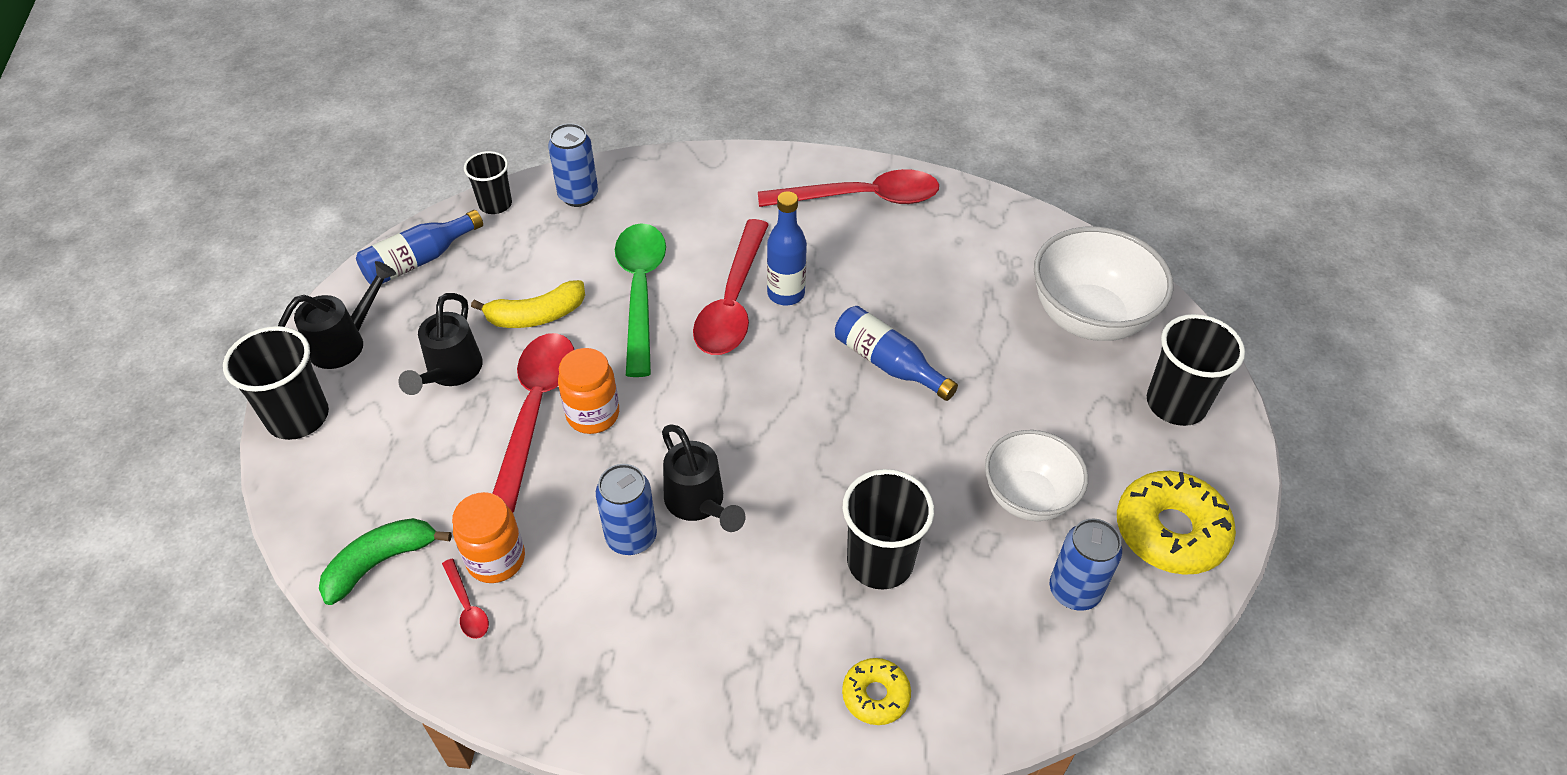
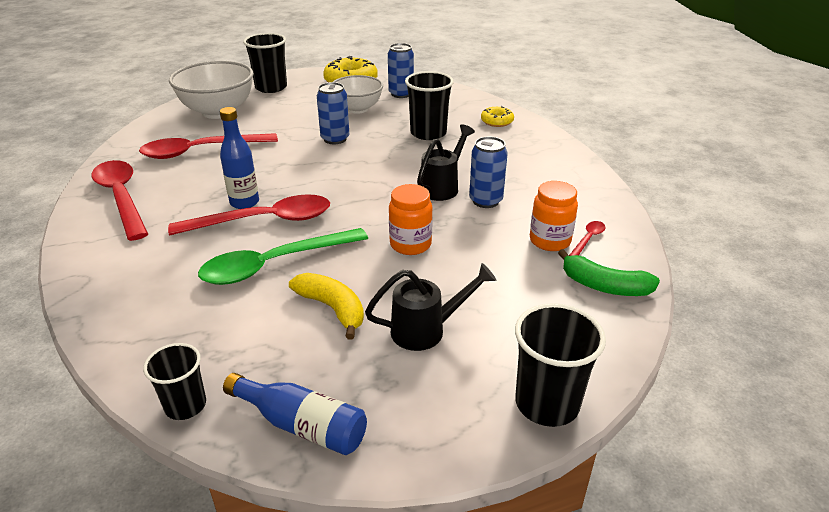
camera: 115 degrees left, 15 degrees down
black watering can [278,261,396,369] -> none
red spoon [492,333,574,513] -> red spoon moved to [139,133,278,159]
blue can [548,123,598,207] -> blue can moved to [317,82,349,144]
blue bottle [835,306,958,401] -> none

